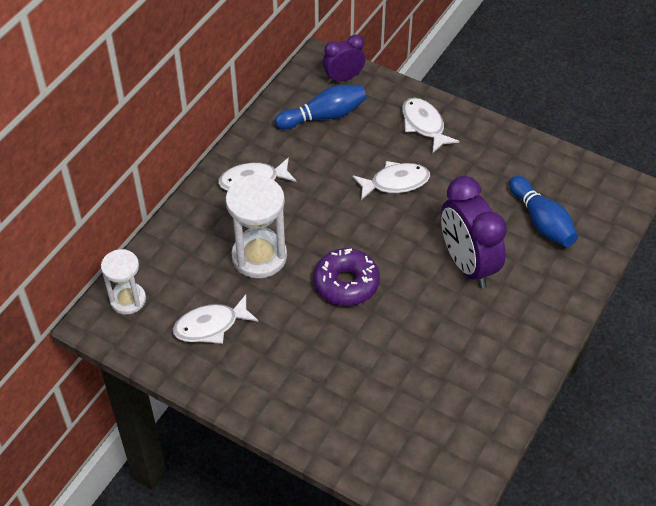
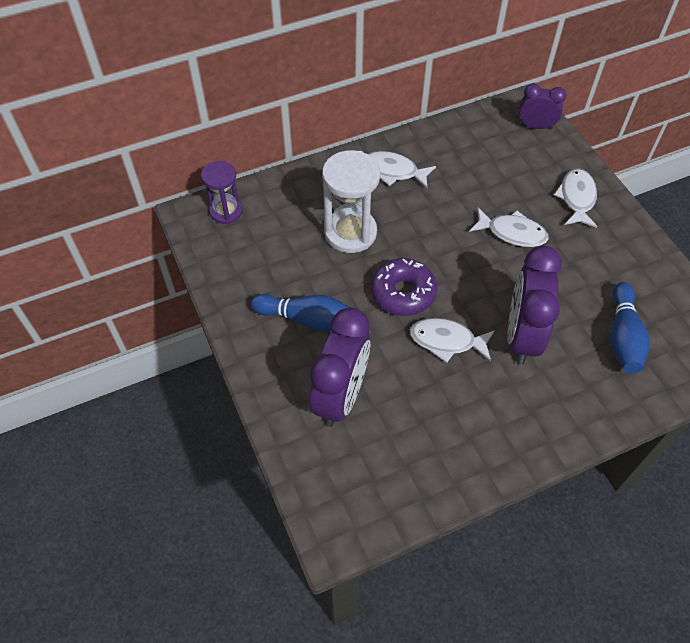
camera: 35 degrees right, 5 degrees up
white hourglass [101,249,146,315] -> purple hourglass [201,161,242,224]
white fish [173,295,259,344] -> white fish moved to [410,318,495,363]
blue bowling pin [275,85,367,130] -> blue bowling pin moved to [251,294,351,331]
none -> purple clock [310,308,370,427]

